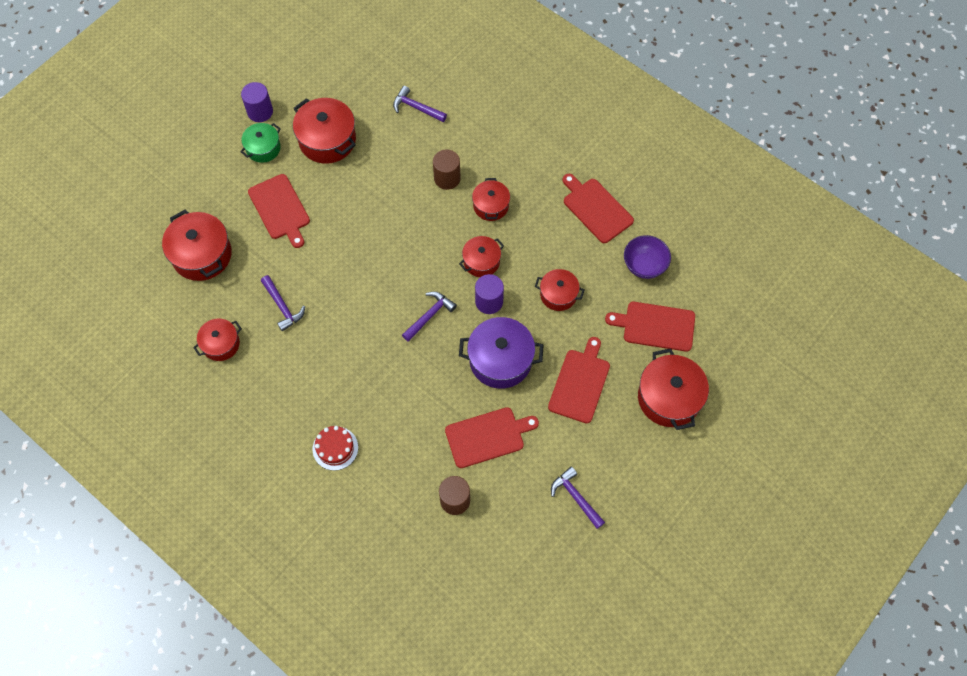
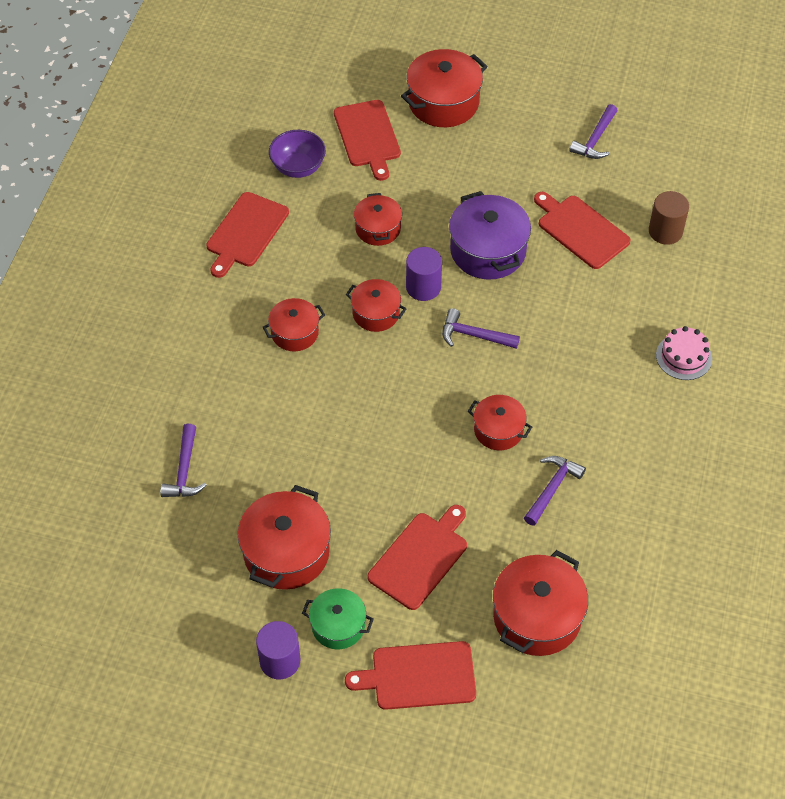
camera: 115 degrees left, 10 degrees down
red pot [193,319,242,361] -> red pot moved to [468,395,532,450]
red cake [313,426,358,471] -> pink cake [656,326,712,380]
brown cylinder [433,149,461,190] -> none
red cutting board [548,337,610,423] -> red cutting board moved to [345,641,476,710]

